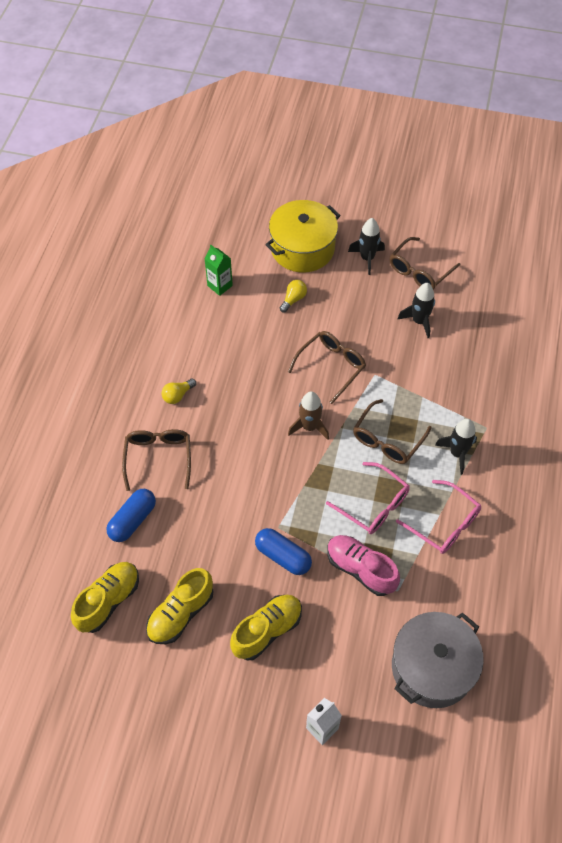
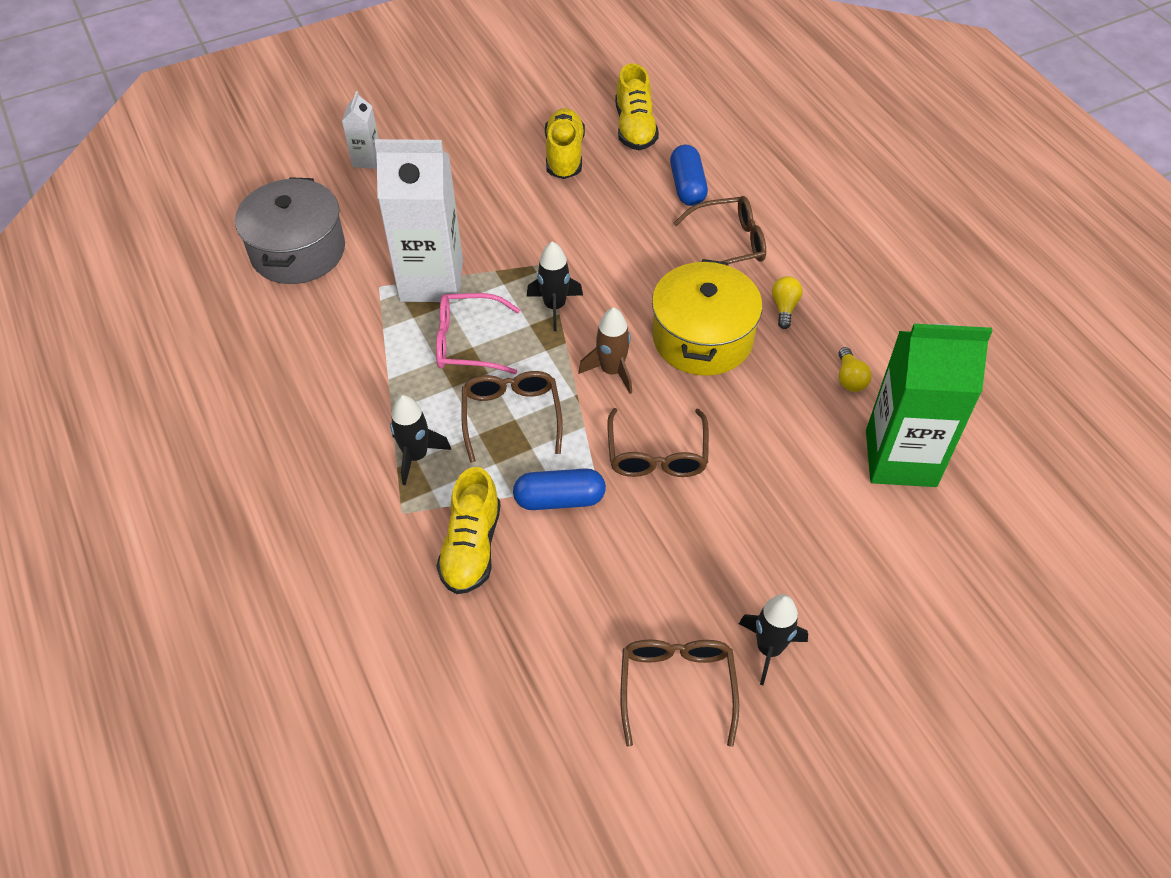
camera: 140 degrees right, 5 degrees down
brown glasses [122,429,191,491] -> brown glasses turned 60 degrees counterclockwise [674,196,766,264]
green carton [204,245,233,296] -> green carton [866,324,992,487], size x2.18
yellow shoe [230,595,302,661] -> yellow shoe moved to [436,467,501,594]
blue capsule [255,528,312,575] -> blue capsule moved to [513,468,606,510]
yellow pot [265,200,341,273] -> yellow pot moved to [652,259,762,376]
yellow light bulb [280,280,307,313] -> yellow light bulb moved to [839,347,872,392]
pink shoe [327,535,400,596] -> white carton [374,139,463,302]
pink glasses [396,480,481,554] -> none
black rocket [398,283,435,338] -> black rocket moved to [527,241,583,331]

